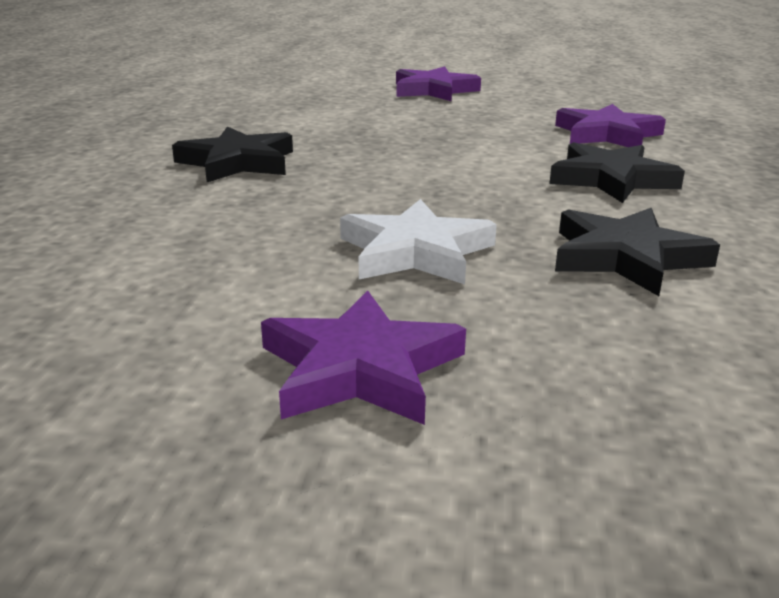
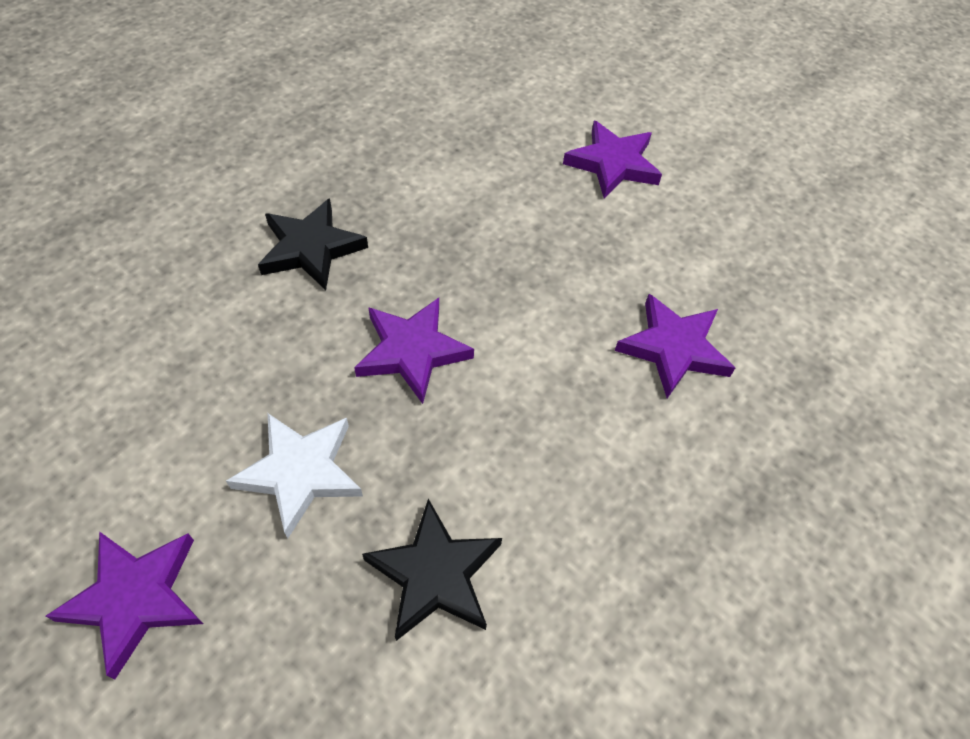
camera: 30 degrees right, 30 degrees up
black star [549,142,685,203] -> none
none -> purple star [354,298,474,404]

